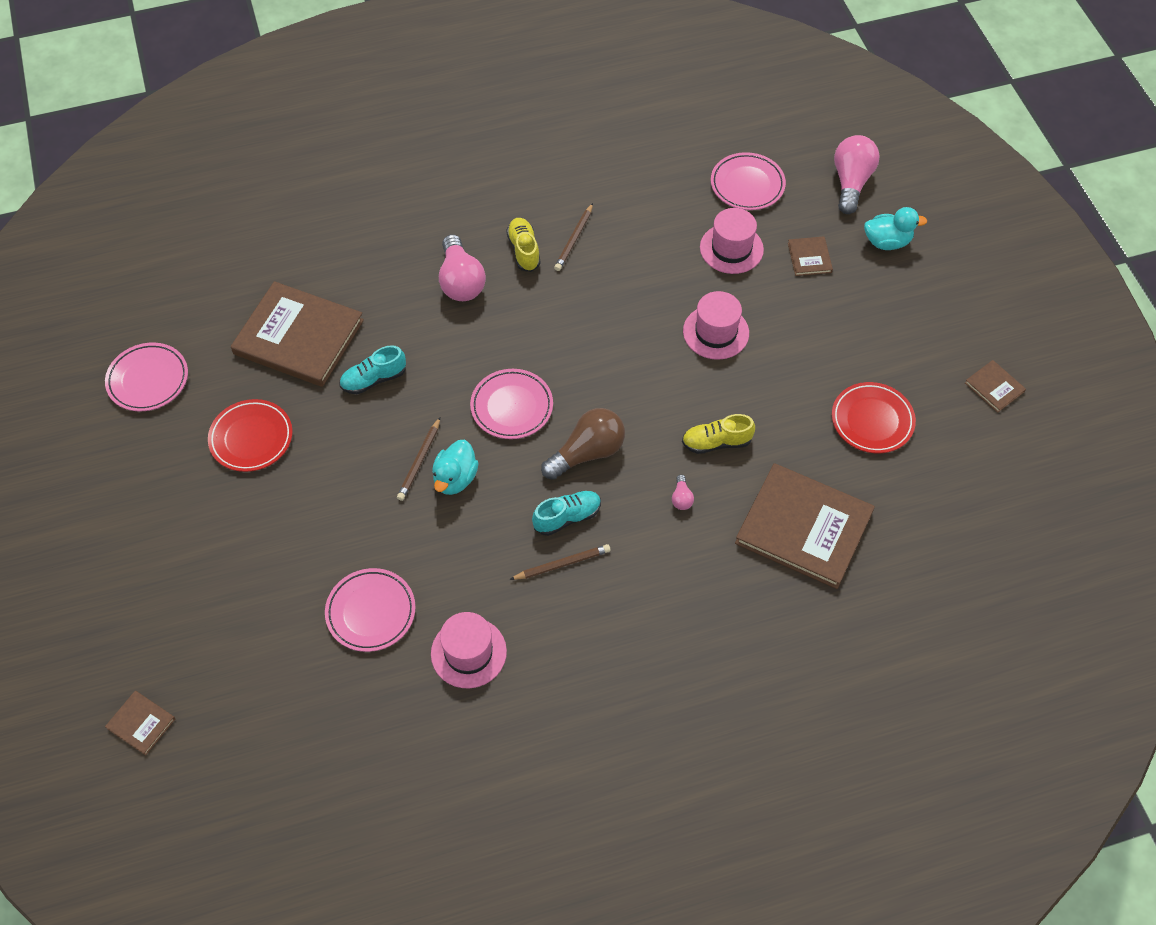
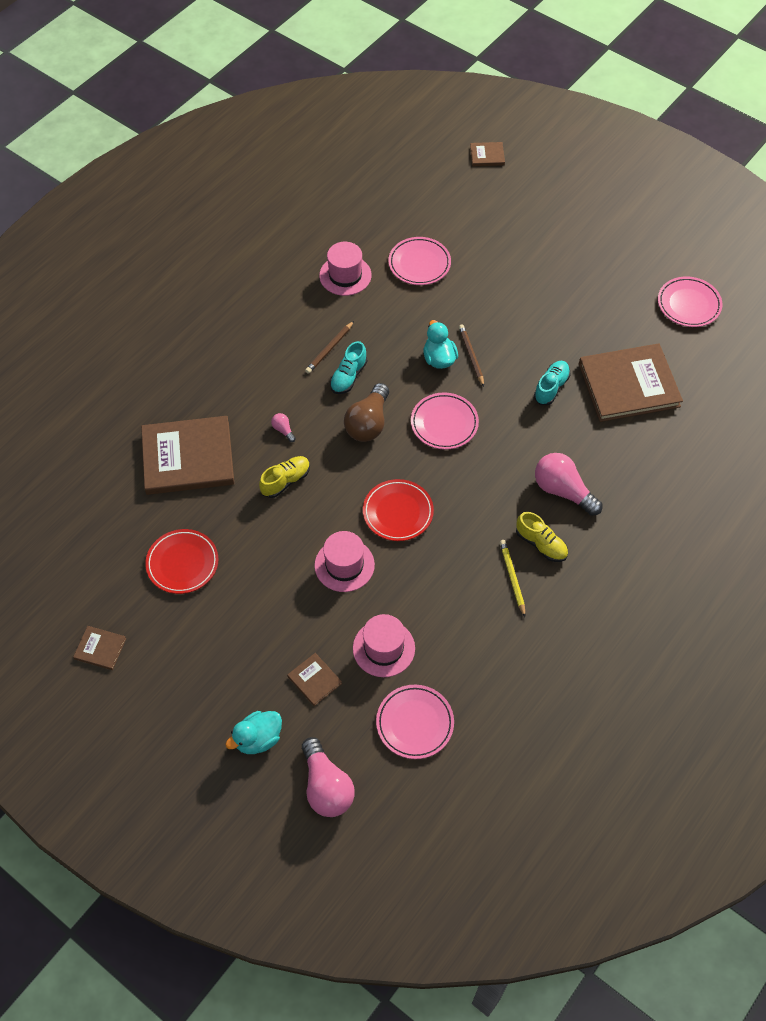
camera: 145 degrees right, 0 degrees up
red plate [208,399,293,472] -> red plate moved to [363,479,434,541]
brown pencil [554,203,593,271] -> yellow pencil [500,540,525,617]

